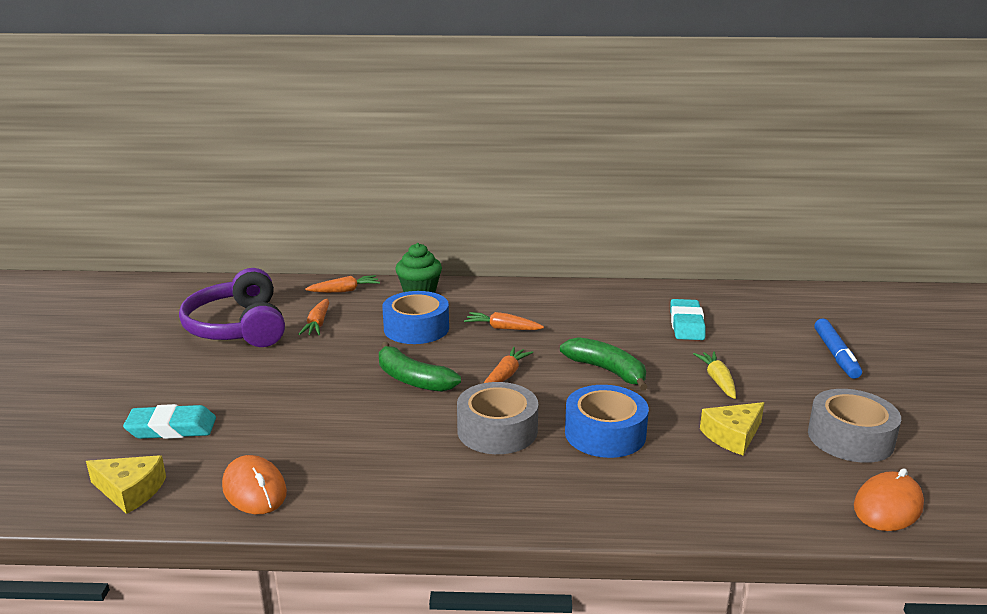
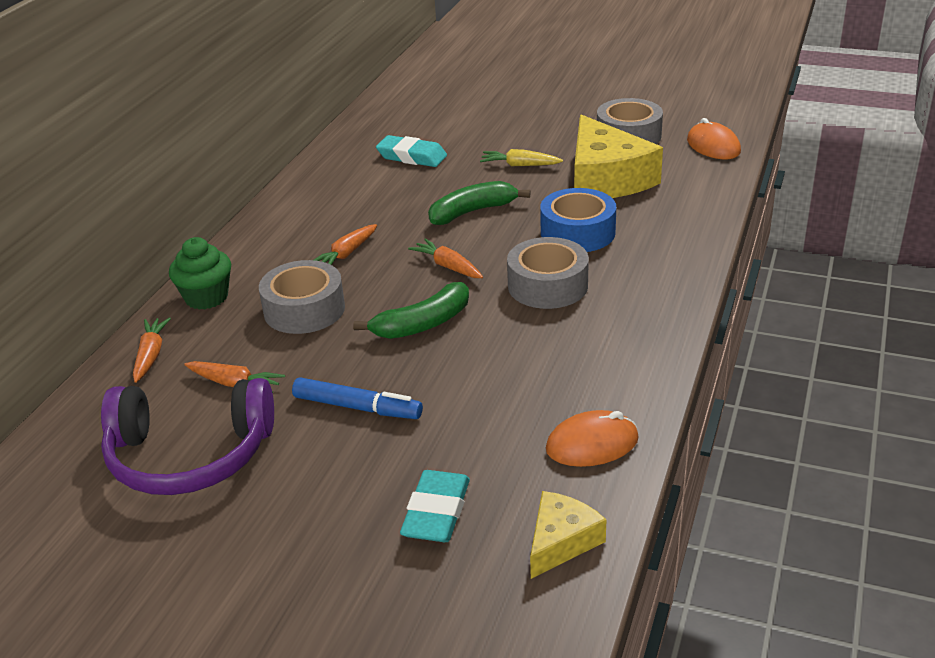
camera: 70 degrees left, 10 degrees up
blue tape [382,291,449,344] -> grey tape [259,260,345,334]
yellow cheese [700,402,764,455] -> yellow cheese [574,114,663,198], size x1.93
blue marker [814,318,862,379] -> blue marker moved to [292,377,423,419]

